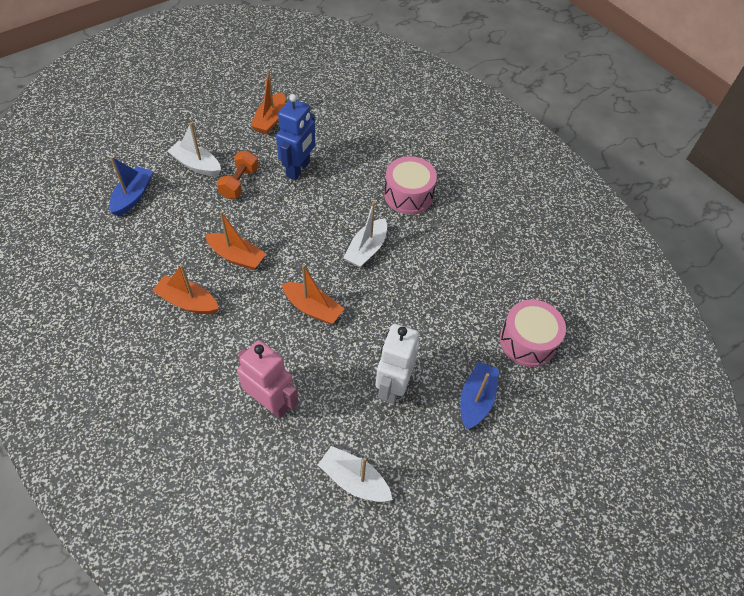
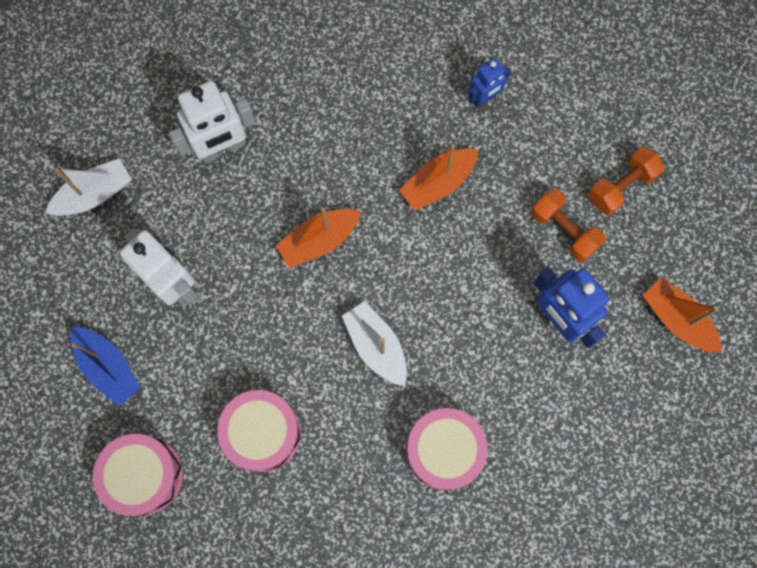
camera: 120 degrees right, 20 degrees up
blue boat [109,157,153,217] -> none
orange boat [153,264,219,314] -> none
white boat [168,122,221,176] -> orange dumbbell [589,147,665,215]
pink robot [237,340,298,419] -> white robot [169,81,255,163]
none -> pink drum [217,390,301,472]
none -> blue robot [468,58,511,107]

